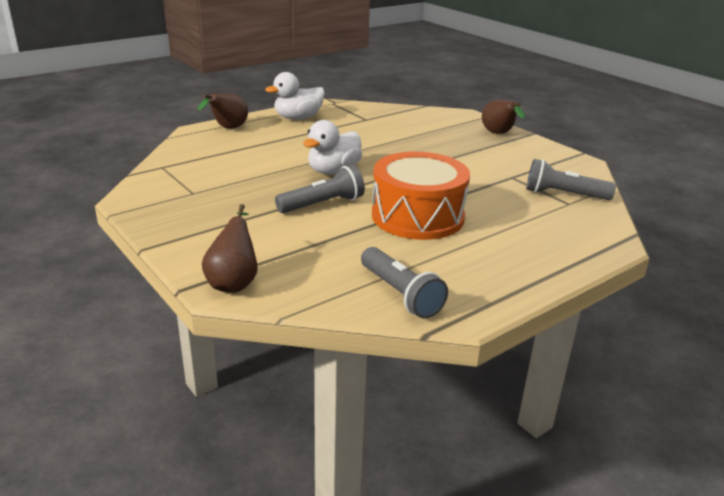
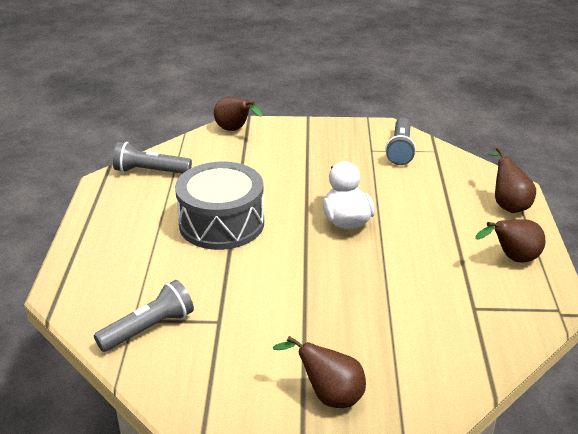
camera: 130 degrees right, 5 degrees up
white duck [265,72,325,120] -> brown pear [475,219,545,263]
grey flashlight [275,165,365,213] -> grey flashlight moved to [385,118,416,165]
orange drum [372,152,470,240] -> grey drum [175,162,264,250]

